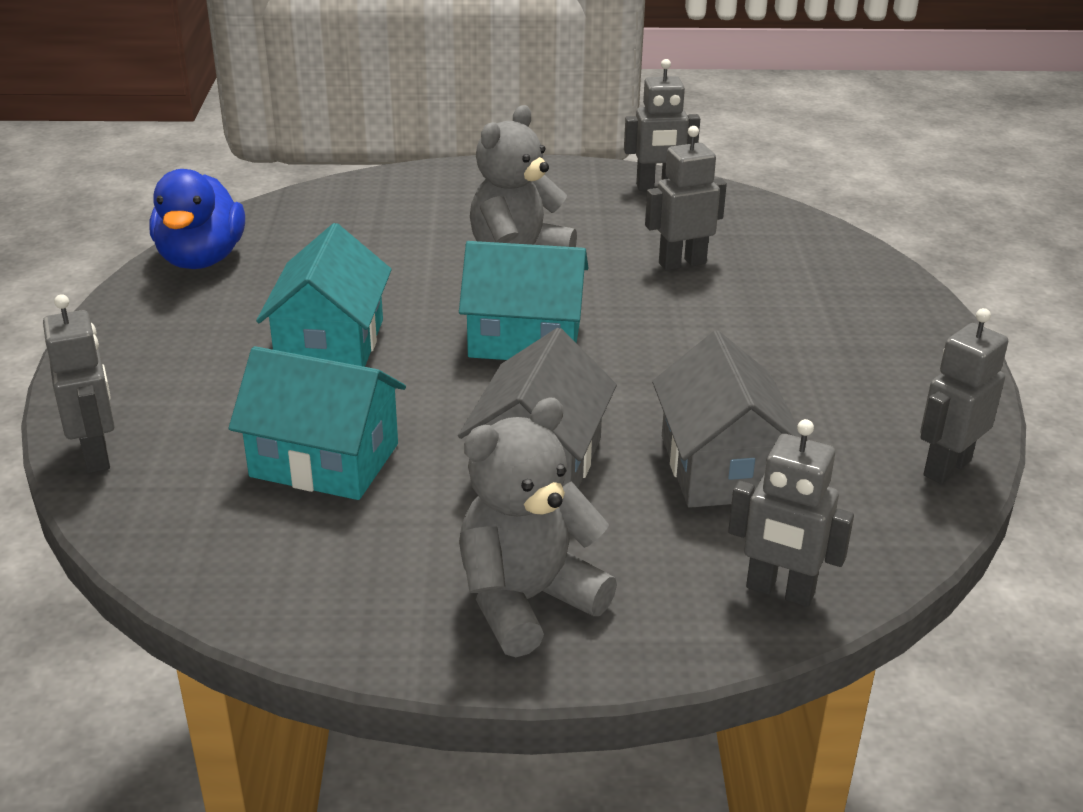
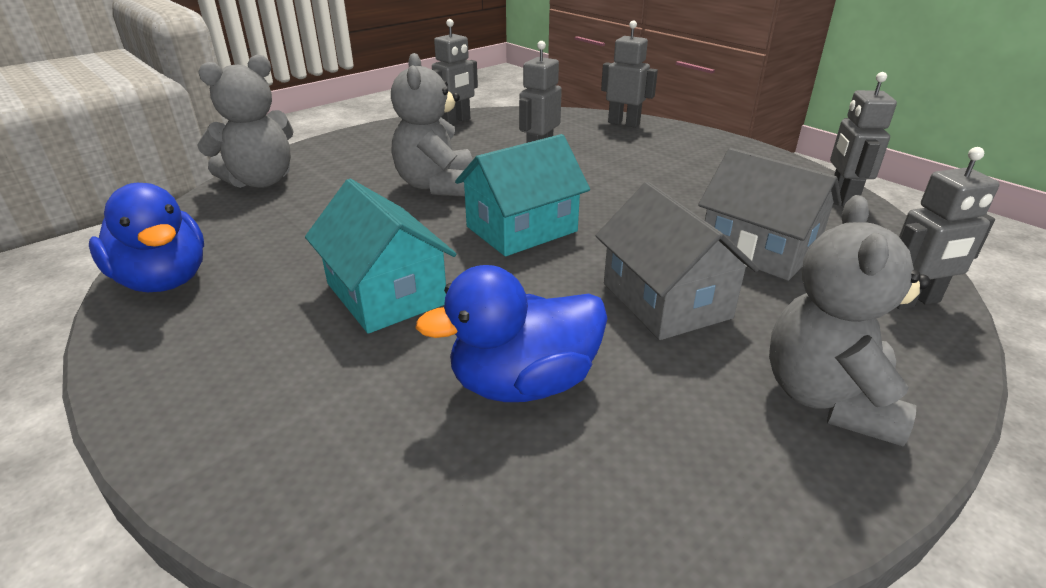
camera: 40 degrees left, 0 degrees up
grey robot [43,294,115,473] -> grey robot moved to [601,20,658,128]
turquoise house [229,346,406,500] -> blue duck [416,265,608,402]
none -> grey teddy bear [197,55,294,188]

